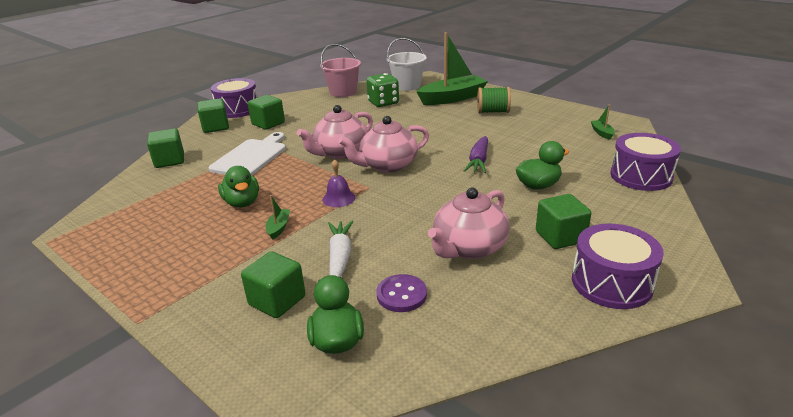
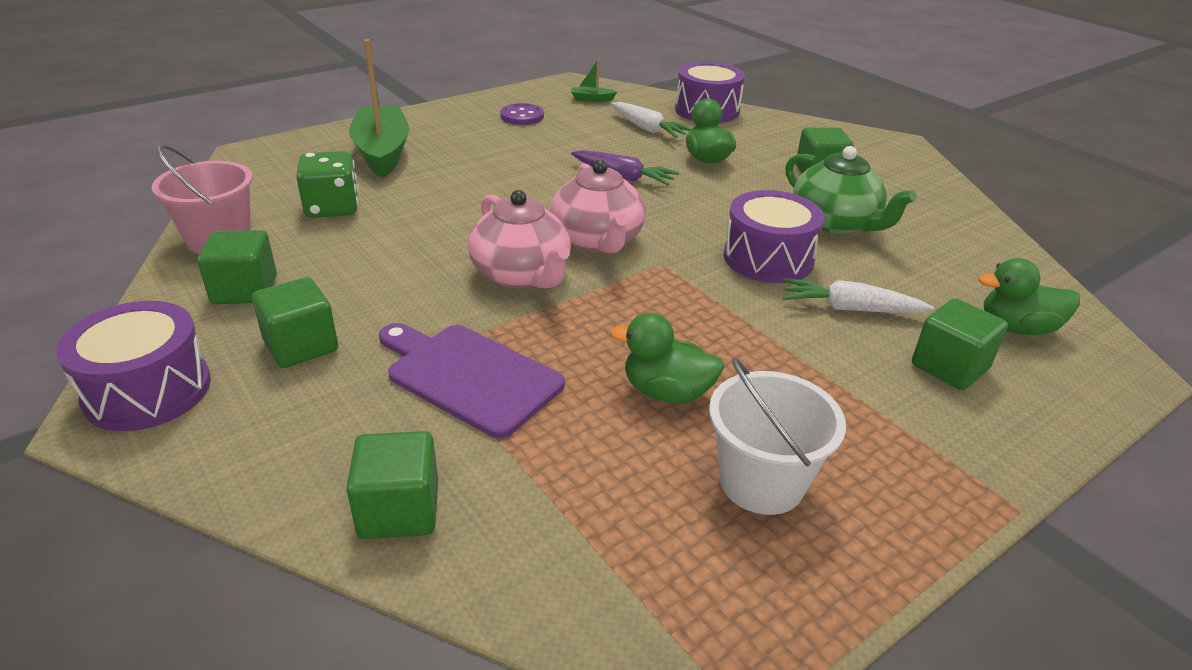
camera: 80 degrees left, 5 degrees up
green cube [197,98,229,133] -> green cube moved to [197,230,277,304]
white cutting board [209,132,286,176] -> purple cutting board [379,323,565,438]
green duck [218,166,259,207] -> green duck turned 150 degrees counterclockwise [610,312,724,404]
green boat [266,195,290,240] -> none
purple bell [322,159,356,207] -> none
purple button [376,274,427,312] -> purple button moved to [500,103,544,125]
white bucket [387,38,427,91] -> white bucket moved to [709,358,846,515]
pink teapot [428,188,510,259] -> green teapot [785,146,917,234]
green spool [477,87,511,113] -> none
purple drum [572,223,664,309] -> purple drum moved to [724,190,825,283]
none -> white carrot [611,102,692,138]

